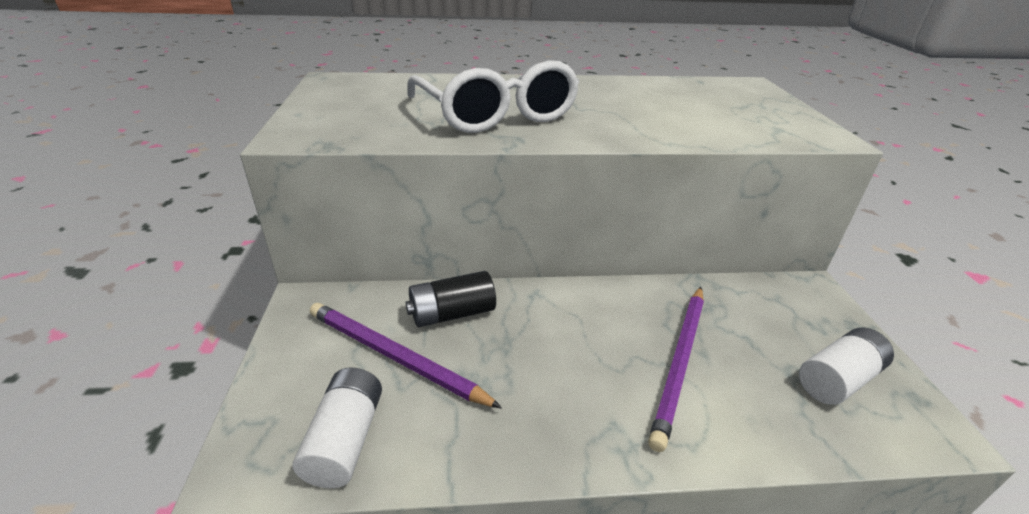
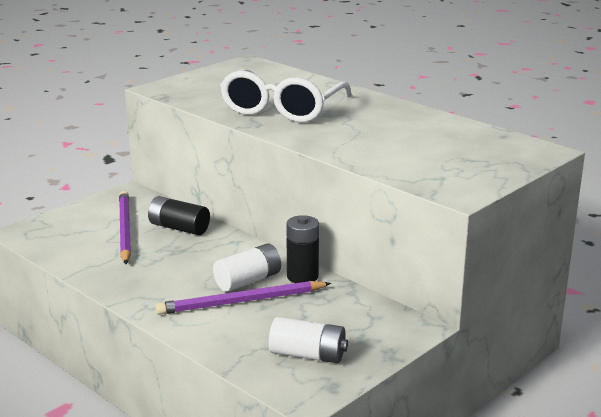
camera: 50 degrees right, 10 degrees down
white battery [293,367,382,488] -> white battery moved to [213,243,281,292]
none -> black battery [286,215,319,283]

